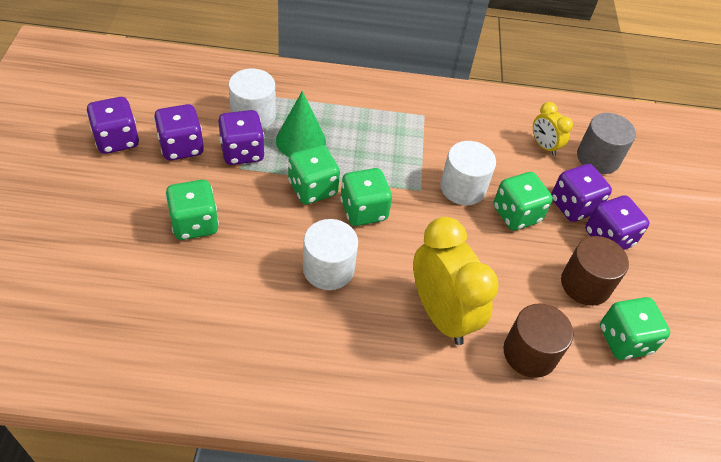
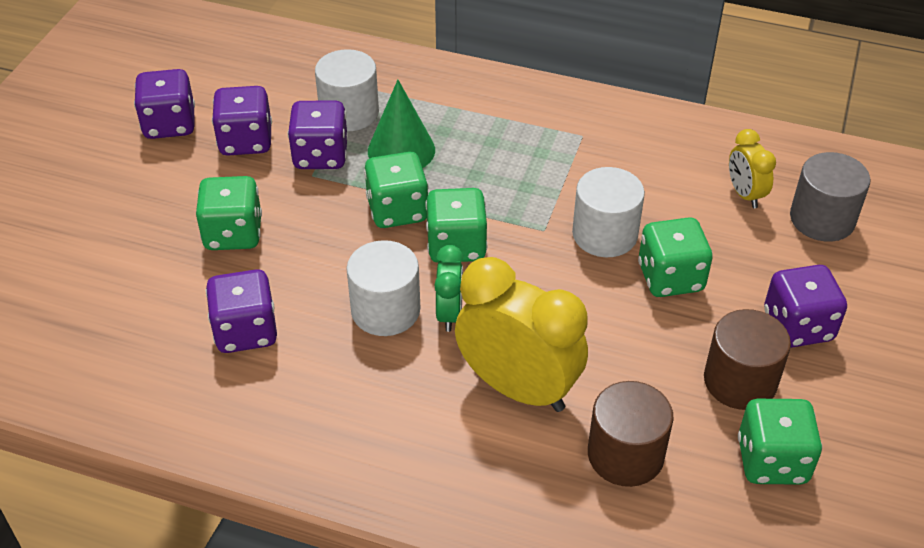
camera: 20 degrees right, 5 degrees down
yellow clock [413,217,499,345] -> yellow clock turned 45 degrees counterclockwise [455,257,588,412]
purple dice [551,164,612,222] -> purple dice moved to [206,269,277,353]
none -> green clock [434,245,463,332]

